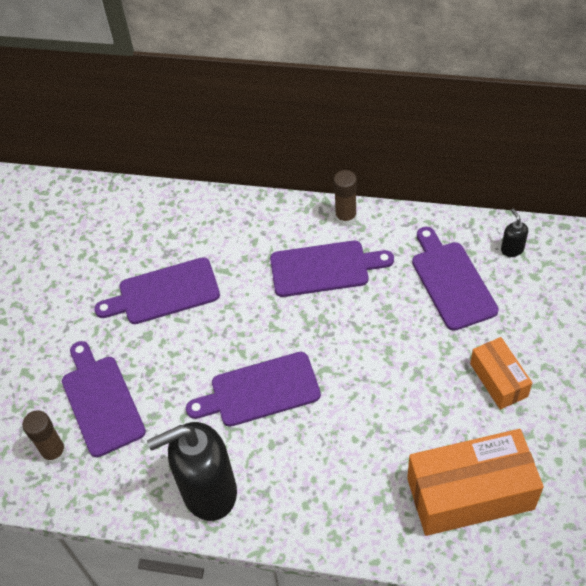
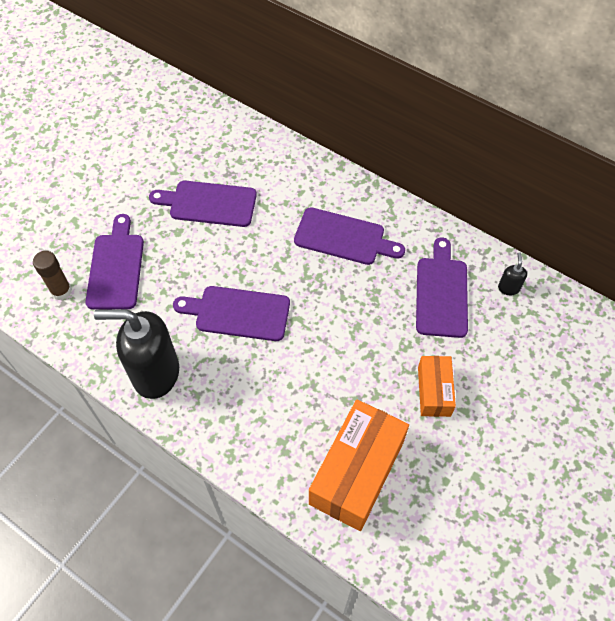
camera: 20 degrees right, 5 degrees up
brown glue stick [333,170,357,226] -> none
orange box [407,429,544,536] -> orange box turned 75 degrees counterclockwise [309,400,409,531]

